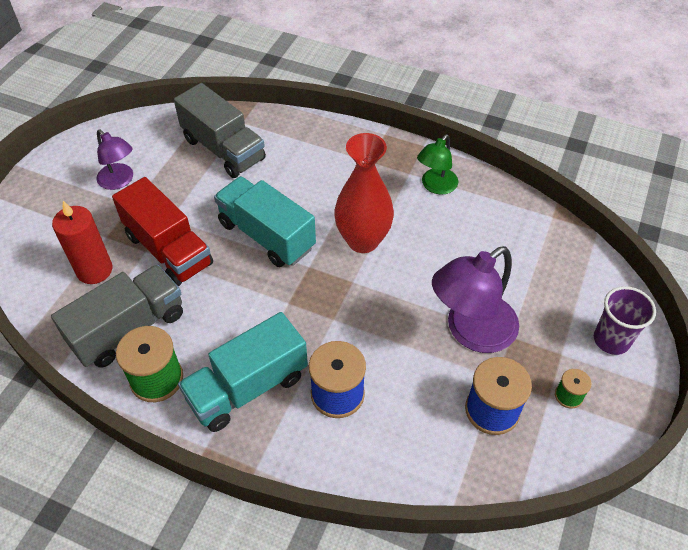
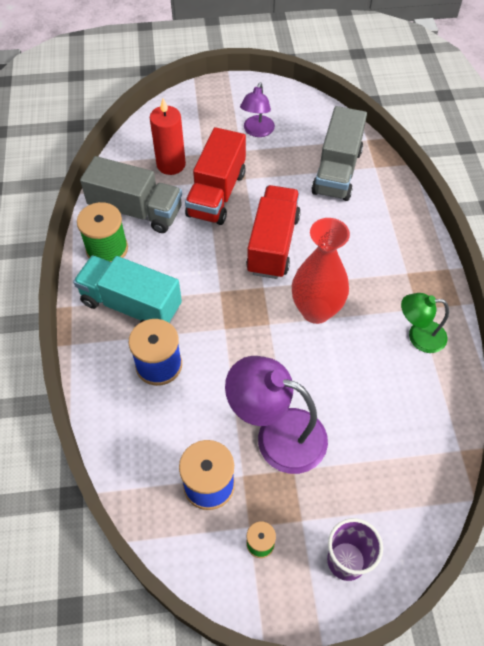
camera: 60 degrees right, 5 degrees up
turquoise truck [214,176,316,267] -> red truck [246,185,301,279]

